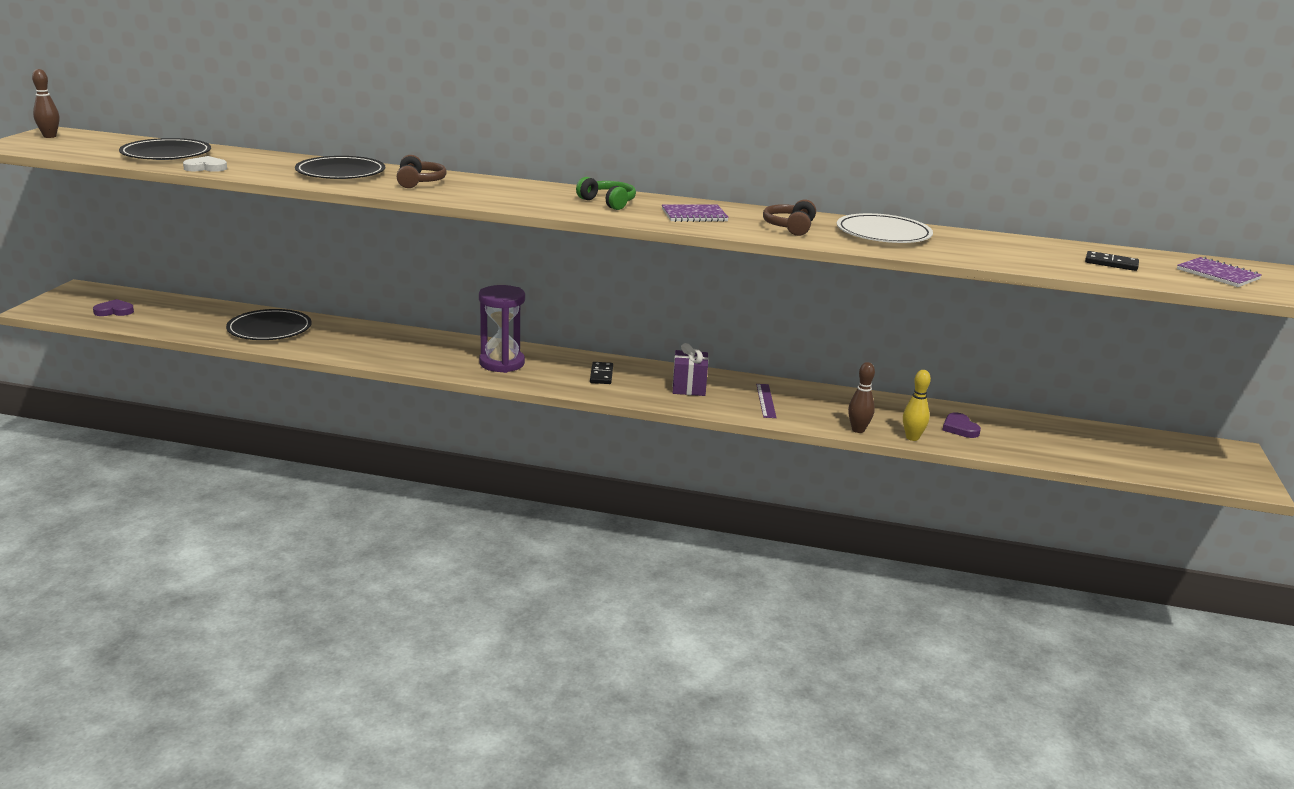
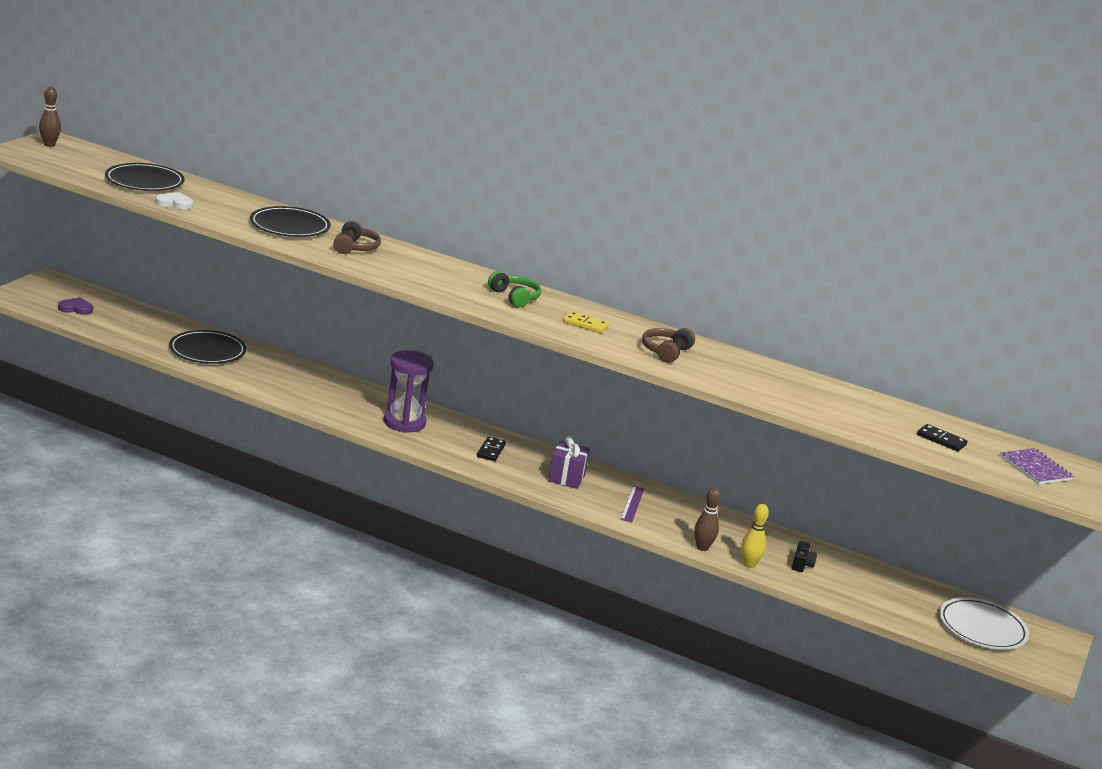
camera: 10 degrees right, 0 degrees up
purple notebook [662,204,729,222] -> yellow domino [563,311,609,333]
white plate [837,213,933,243] -> white plate moved to [939,597,1029,650]
purple heart [942,413,981,438] -> black camera [792,541,817,572]

